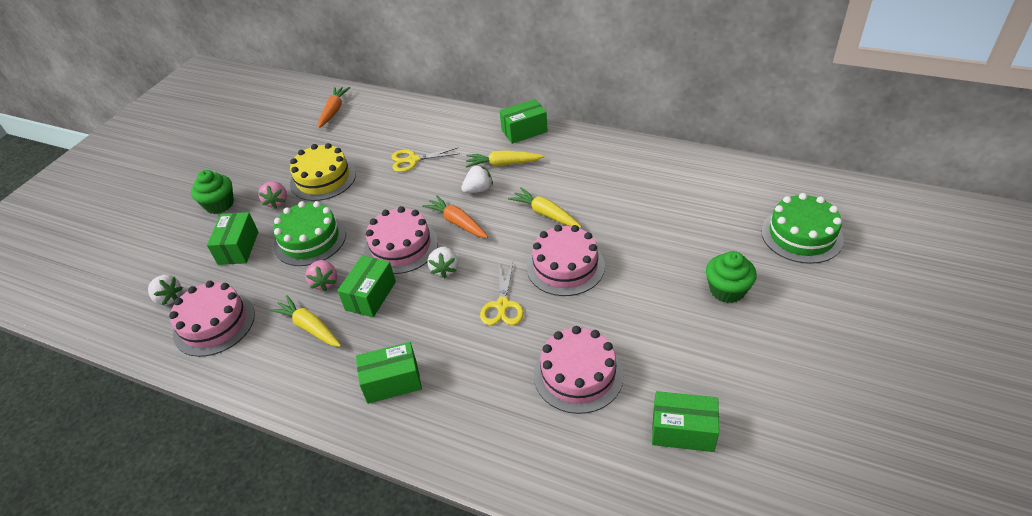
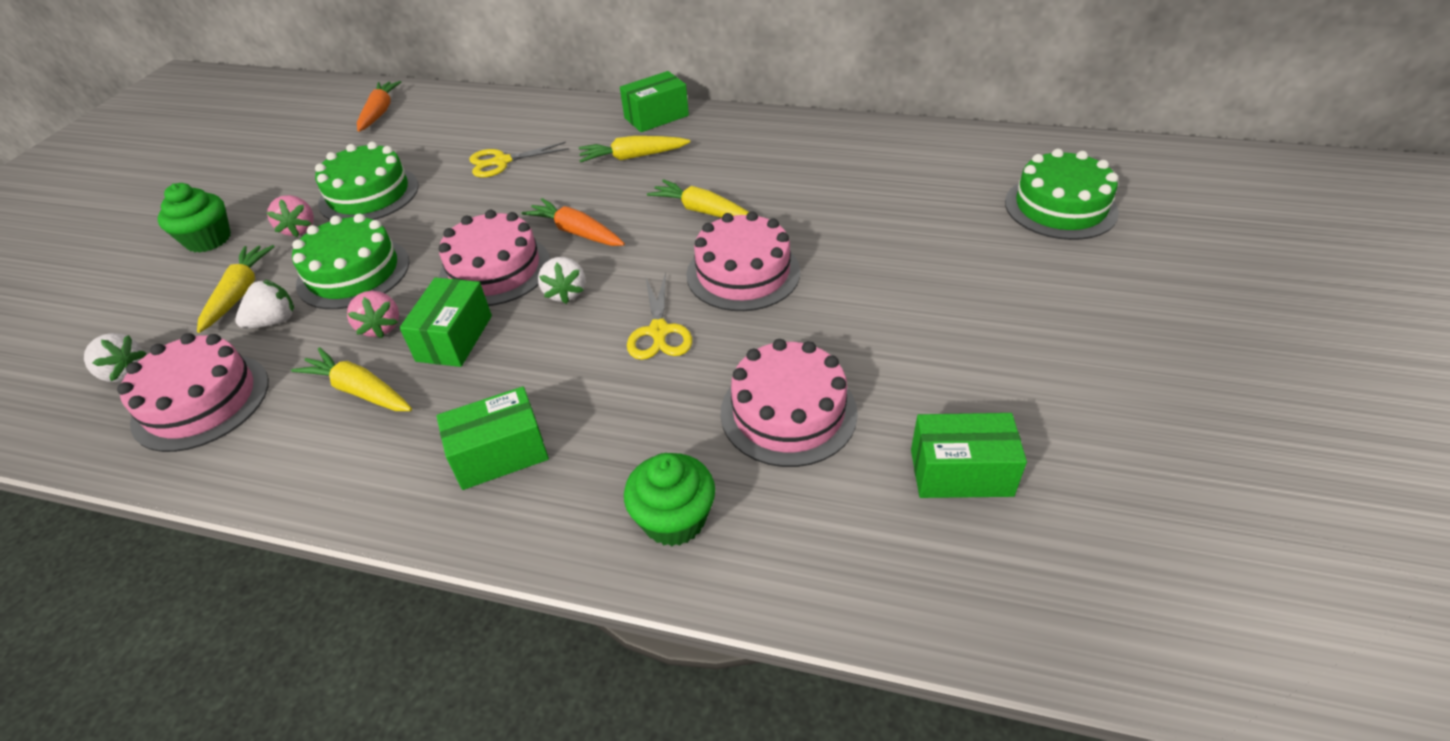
camera: 10 degrees left, 0 degrees up
green box [207,212,258,265] -> yellow carrot [197,245,275,333]
yellow cake [290,143,356,201] -> green cake [315,141,419,220]
white strawberry [461,165,493,193] -> white strawberry moved to [235,279,294,329]
green cupcake [706,251,757,303] -> green cupcake moved to [624,453,715,546]

